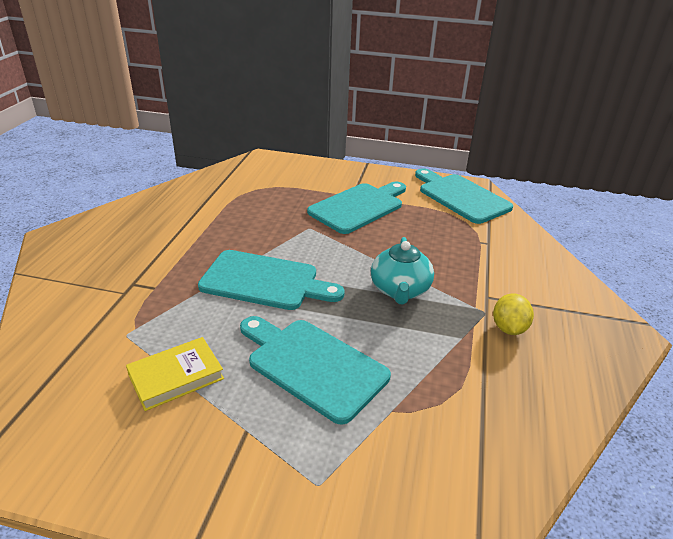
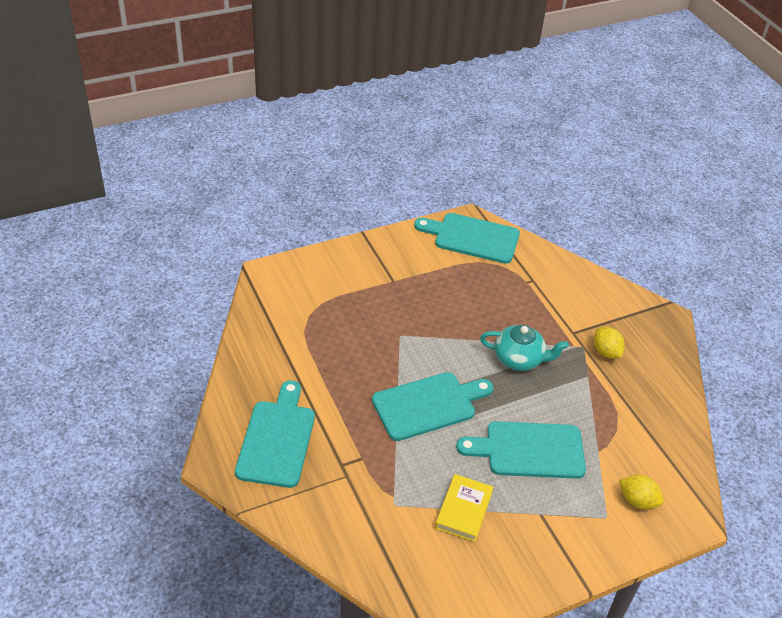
camera: 40 degrees left, 10 degrees up
turquoise cutting board [307,182,406,234] -> turquoise cutting board moved to [235,380,315,488]
turquoise teapot [371,237,434,305] -> turquoise teapot turned 45 degrees counterclockwise [480,325,569,371]
none -> yellow lemon [619,475,664,509]

